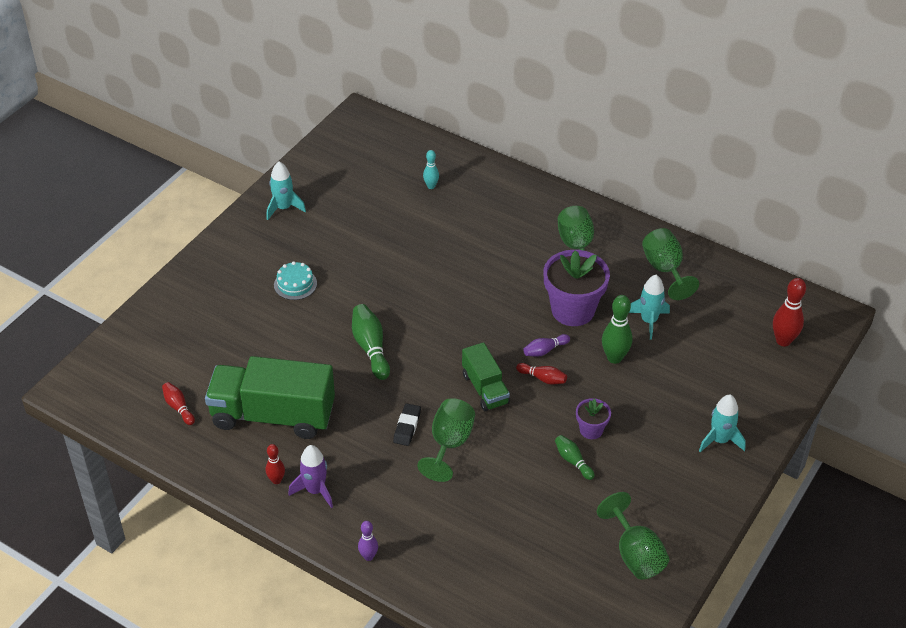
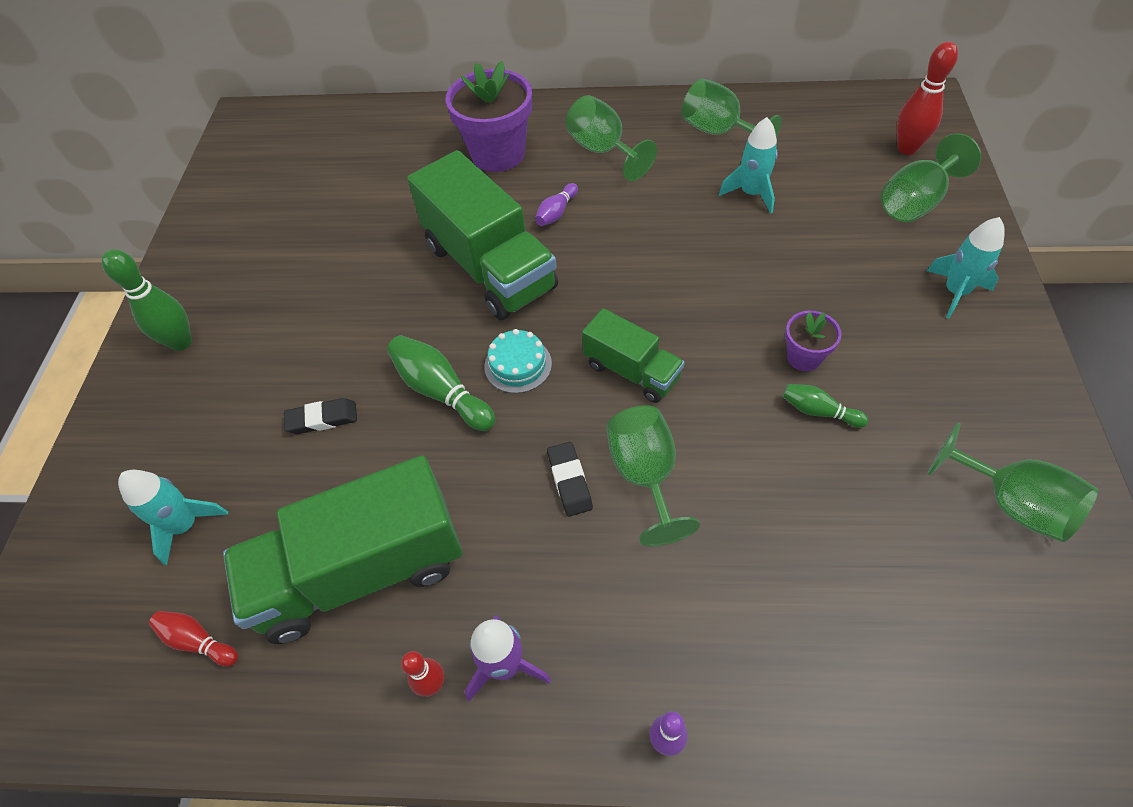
camera: 25 degrees left, 10 degrees up
turquoise rocket [267,161,306,220] -> turquoise rocket moved to [118,470,228,565]
turquoise cake [274,261,317,300] -> turquoise cake moved to [484,329,552,393]
turquoise bowling pin [423,150,439,189] -> none
red bowling pin [516,363,567,385] -> none
purple bowling pin [523,334,570,357] -> purple bowling pin moved to [535,183,578,226]
purple flower pot [543,250,610,326] -> purple flower pot moved to [446,61,532,172]
green bowling pin [602,295,632,364] -> green bowling pin moved to [102,249,192,351]
none -> black eraser [284,398,357,434]
none -> green truck [407,150,558,320]
none -> green goblet [881,133,981,222]

